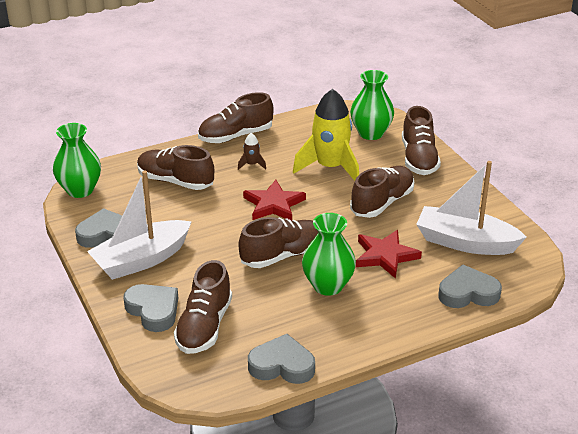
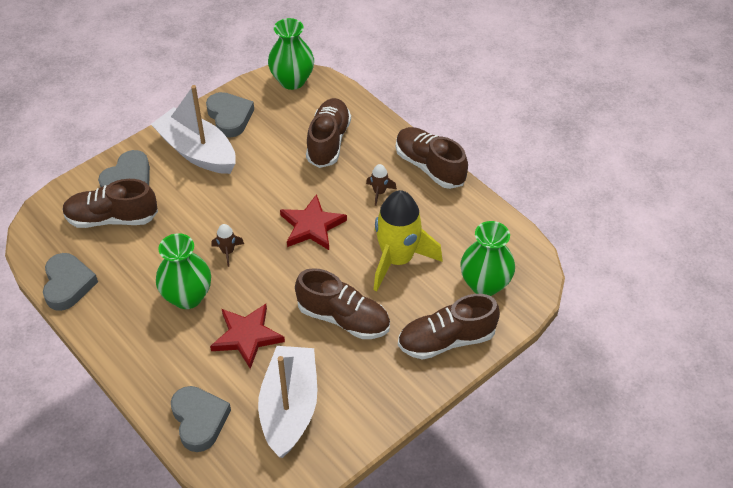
camera: 75 degrees right, 15 degrees up
brown shoe [238,217,319,268] -> brown rocket [211,224,244,267]

